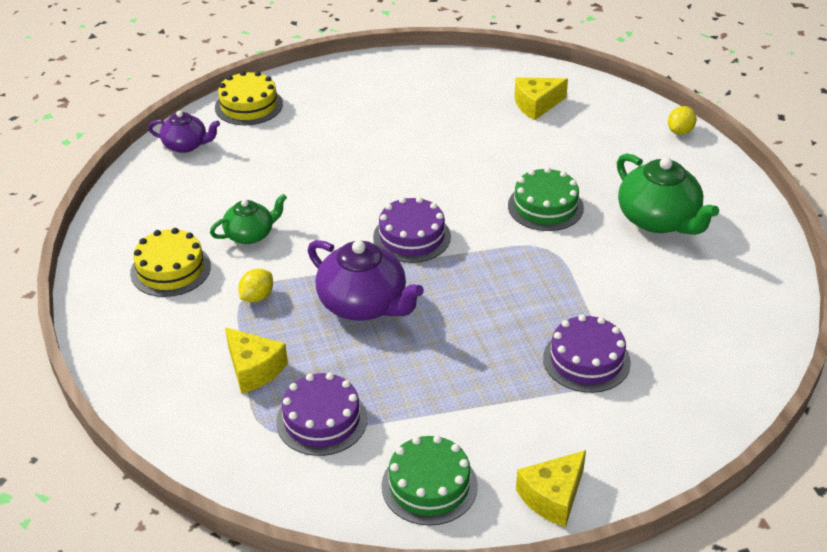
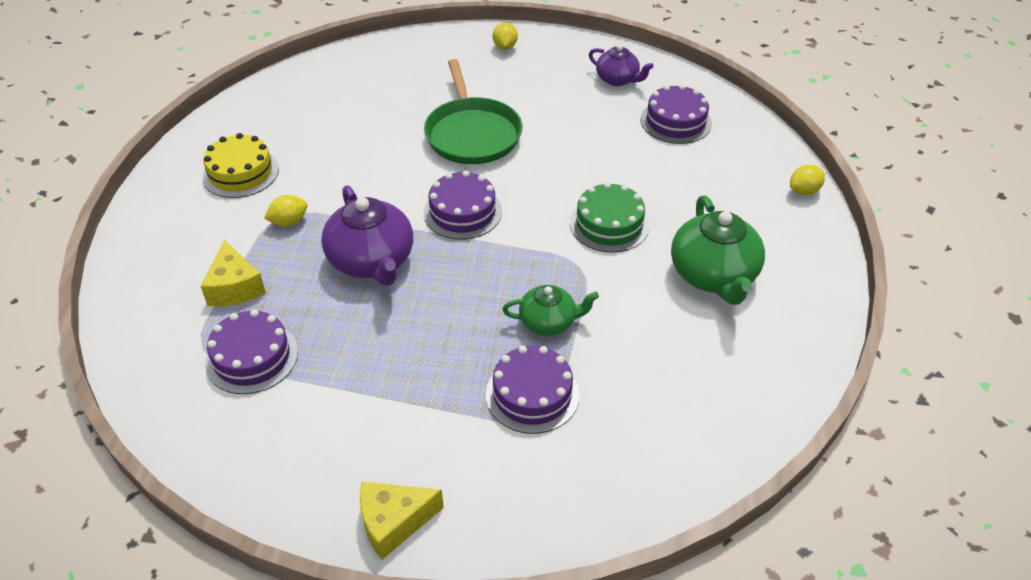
camera: 25 degrees right, 5 degrees up
purple teapot [148,111,220,153] -> purple teapot moved to [589,45,654,86]
green teapot [210,194,287,244] -> green teapot moved to [502,285,599,336]
yellow cake [215,71,283,125] -> none
green cake [382,435,478,525] -> none
yellow cheese [514,77,568,120] -> purple cake [640,84,712,144]
none -> green pan [424,59,523,164]
none -> yellow lemon [493,22,518,50]

